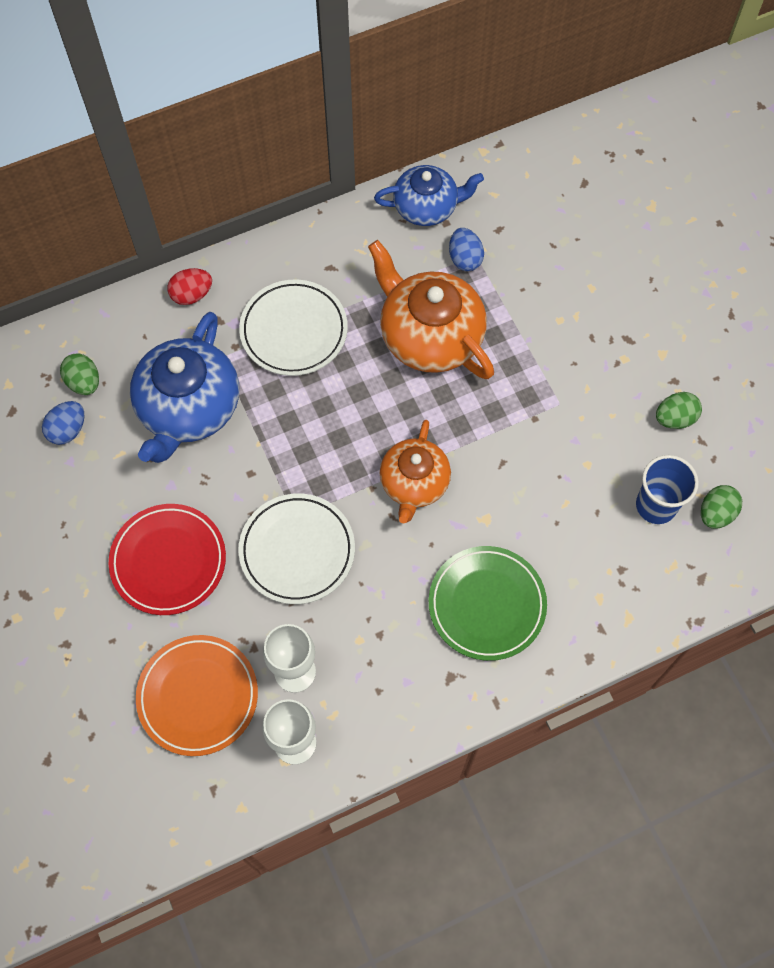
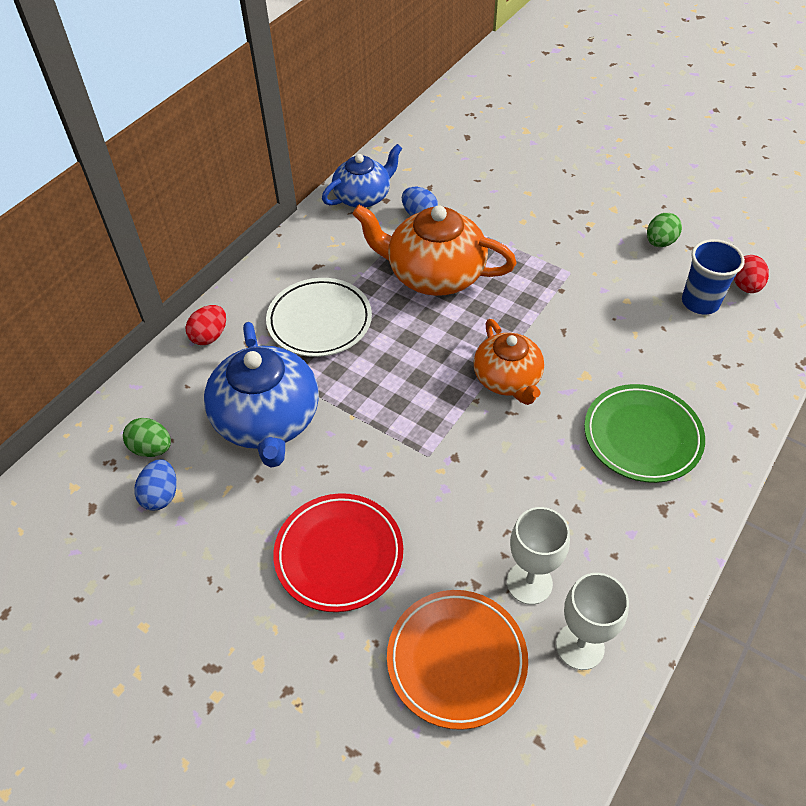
camera: 30 degrees left, 15 degrees down
white plate [238,494,355,604] -> none
green egg [701,485,742,529] -> red egg [734,255,769,293]

